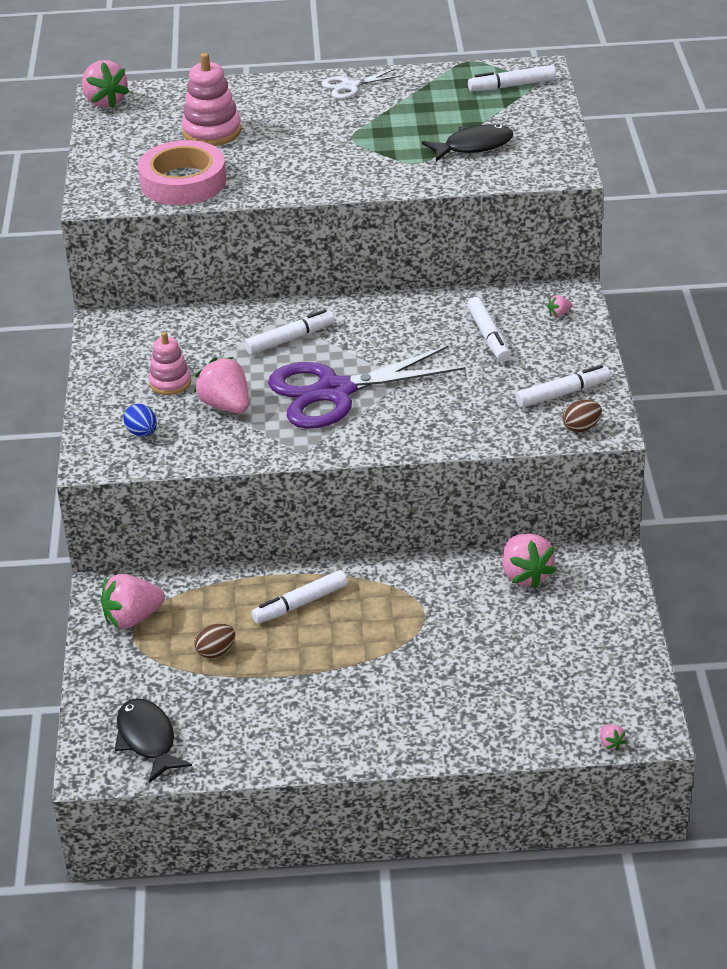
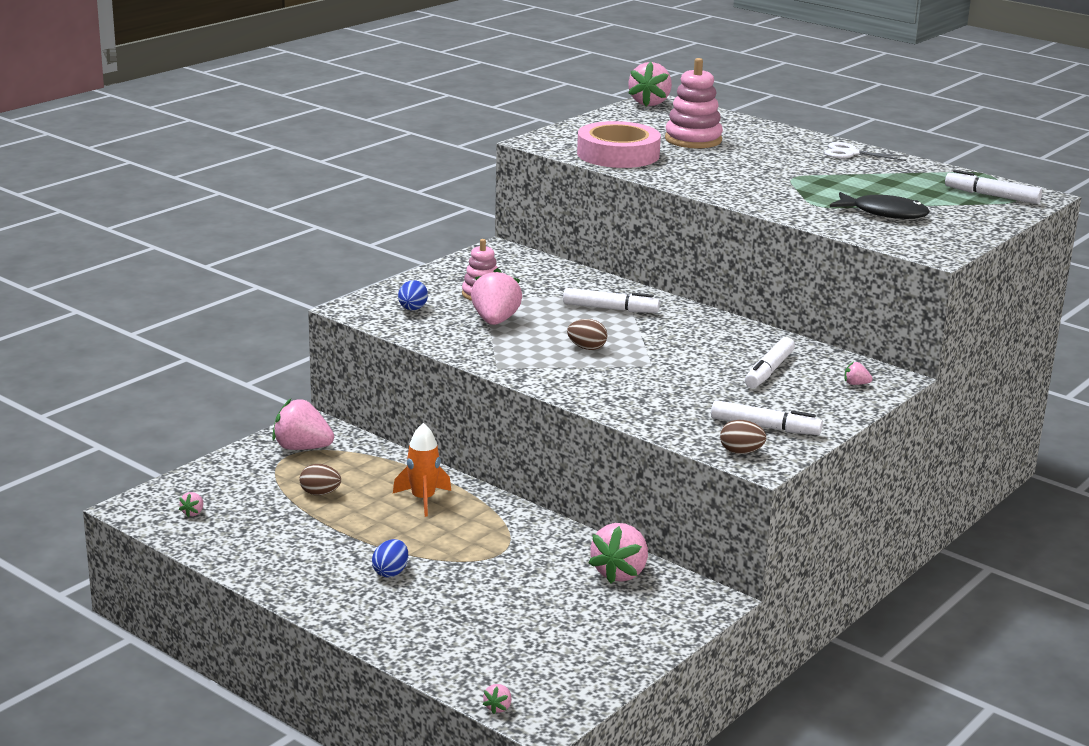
camera: 40 degrees right, 15 degrees down
black fish [115,698,192,783] -> pink strawberry [179,492,203,517]
white marker [251,570,348,624] -> orange rocket [393,423,451,517]
purple scissors [268,346,465,429] -> brown egg [567,319,607,350]
none -> blue egg [372,539,408,578]

